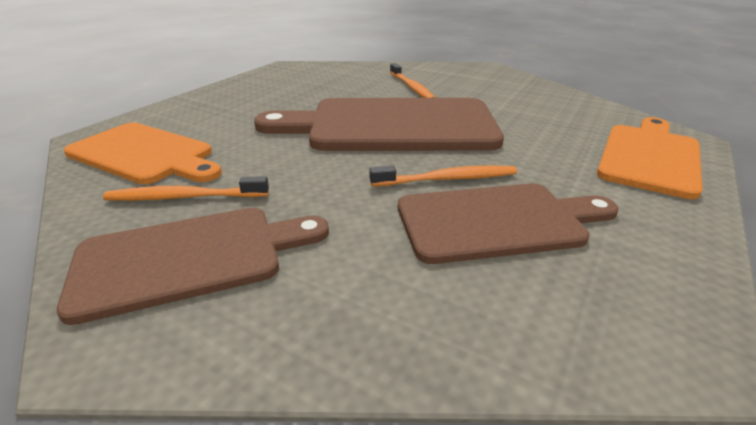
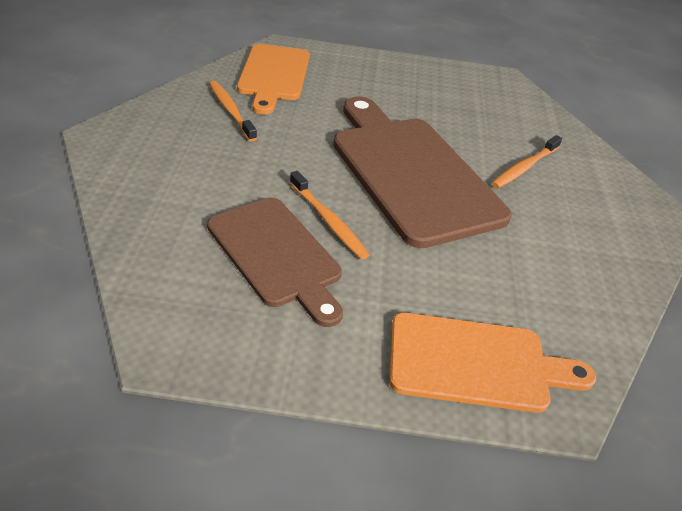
camera: 60 degrees right, 10 degrees up
brown cutting board [57,208,329,325] -> none

